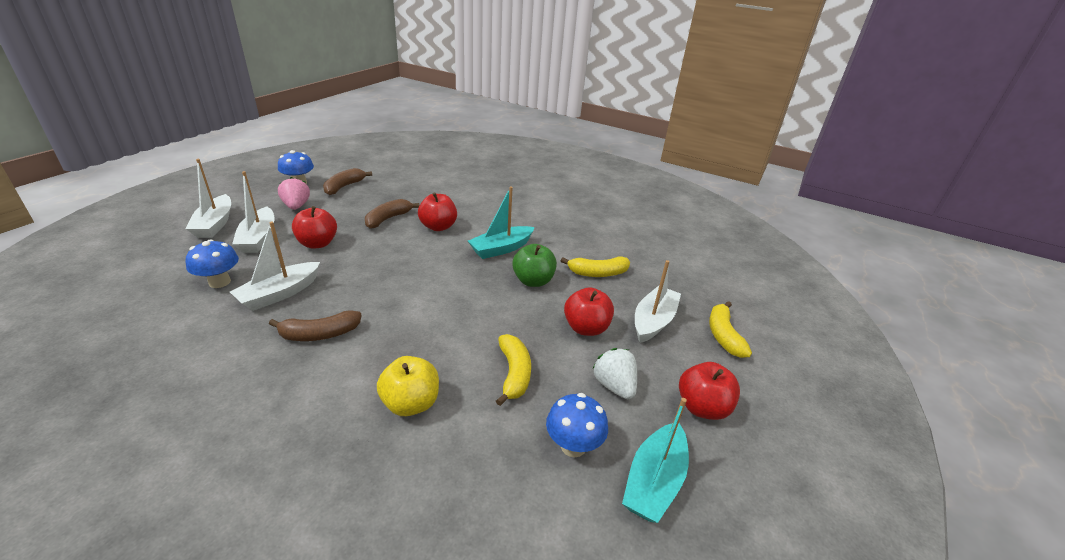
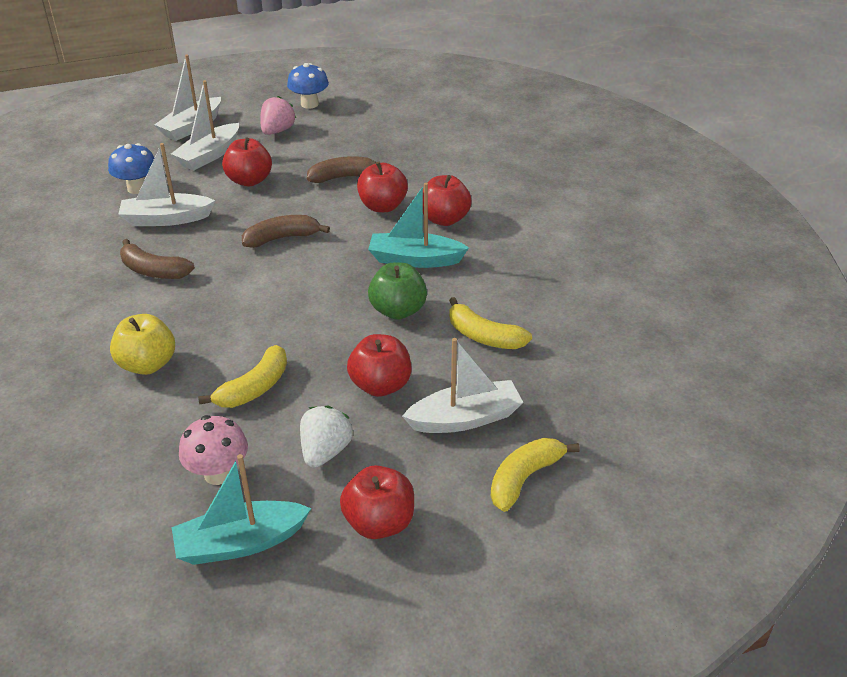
camera: 45 degrees right, 5 degrees up
brown banana [323,168,372,195] -> brown banana moved to [242,215,330,248]
blue mushroom [546,393,608,457] -> pink mushroom [179,415,248,485]
none -> red apple [423,175,472,226]

